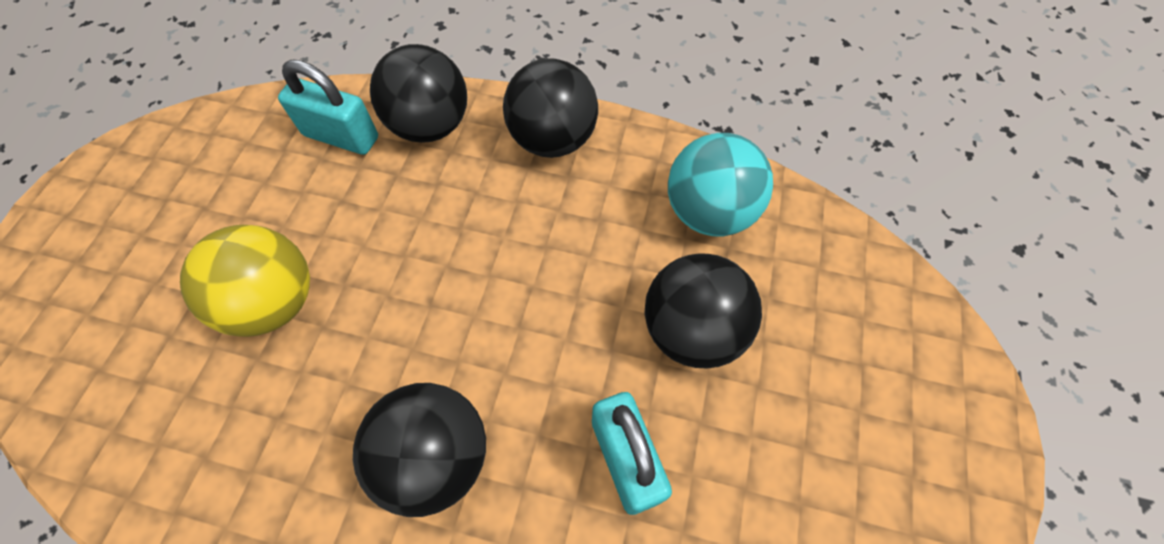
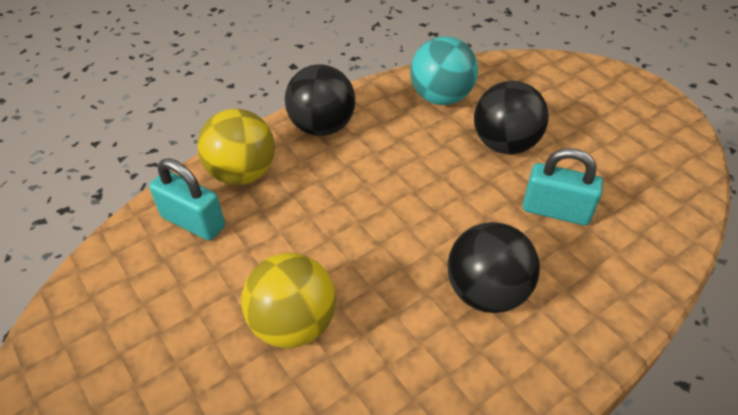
camera: 50 degrees left, 15 degrees down
turquoise padlock [278,60,378,155] -> turquoise padlock turned 60 degrees clockwise [149,158,225,240]
black ball [370,44,467,143] -> yellow ball [197,109,275,185]

